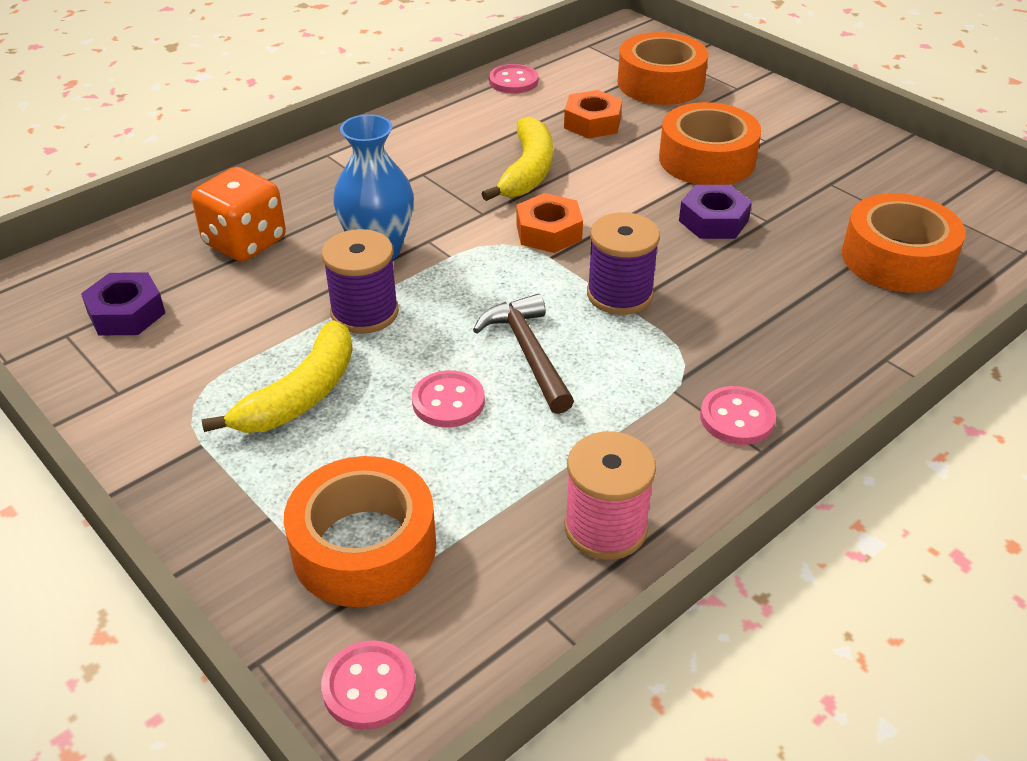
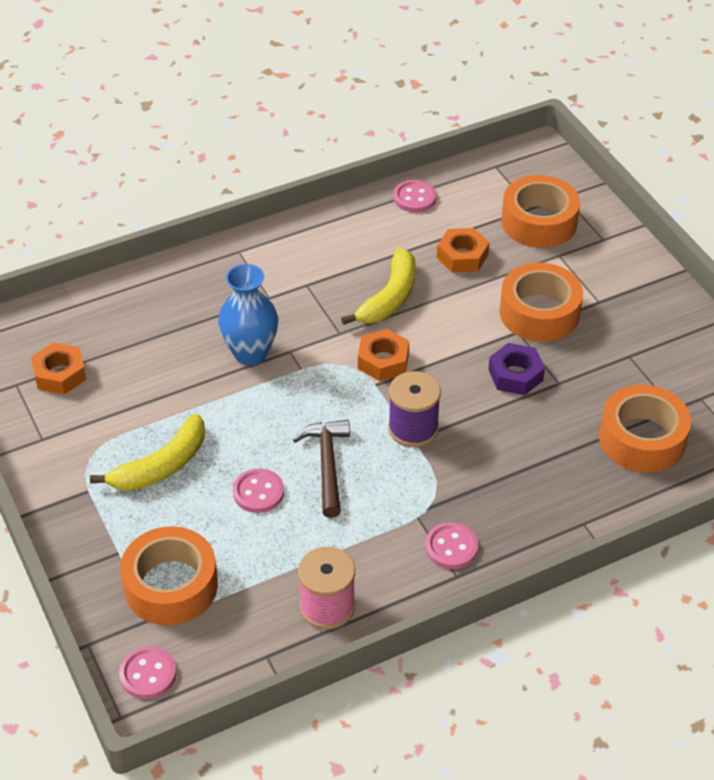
camera: 15 degrees right, 5 degrees up
purple nut [81,272,165,335] -> orange nut [31,342,86,395]
orange dice [191,167,286,262] -> none
purple spool [322,229,399,334] -> none

